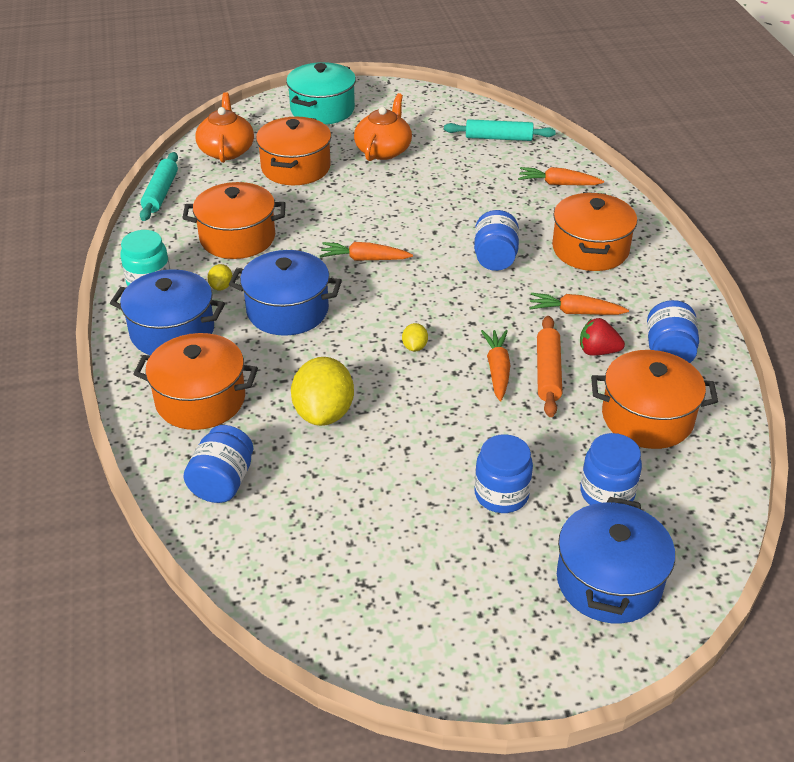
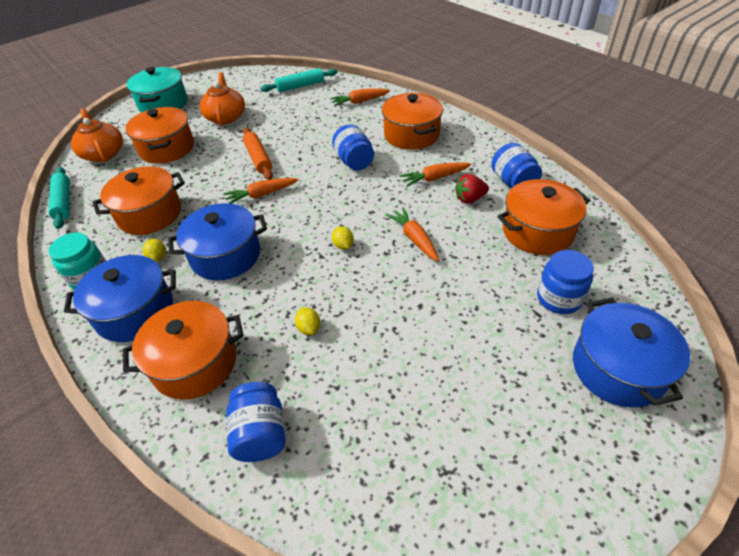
camera: 25 degrees left, 5 degrees up
yellow lemon [291,357,354,426] -> yellow lemon [295,307,320,335], size x0.45
blue jar [474,434,533,513] -> none
orange rolling pin [537,316,562,417] -> orange rolling pin moved to [243,128,273,180]

